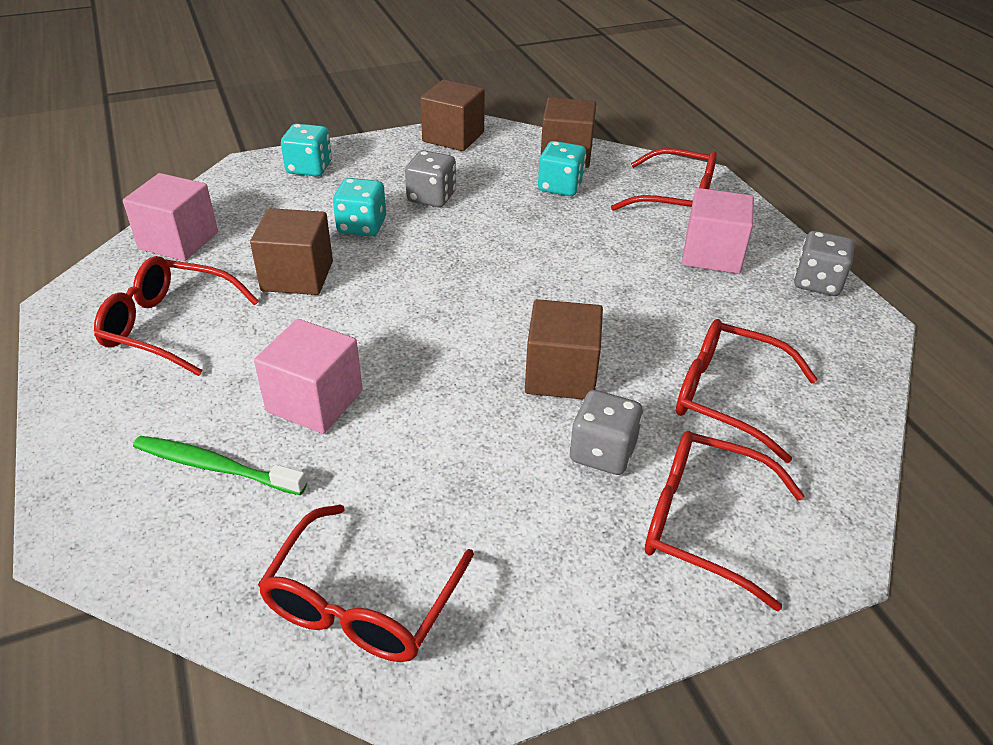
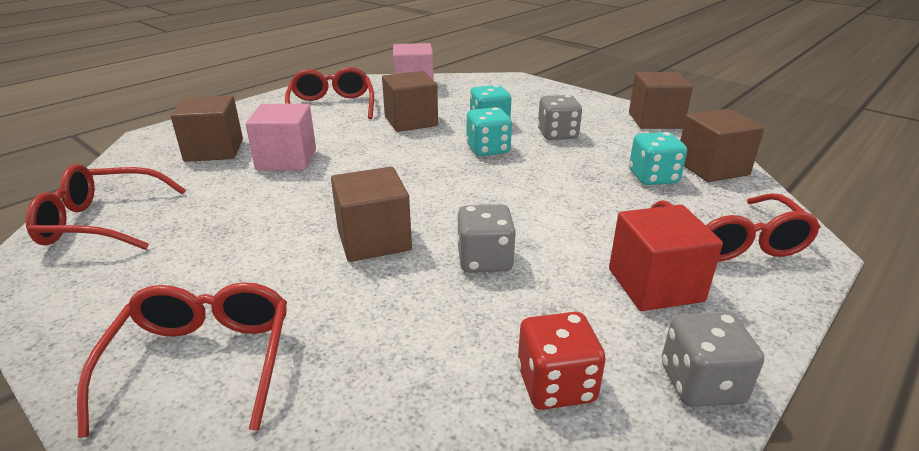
camera: 65 degrees right, 10 degrees down
green toothbrush [133,436,307,495] -> brown cube [171,95,243,162]
turquoise dice [281,123,332,177] -> turquoise dice moved to [466,107,512,156]
grey dice [570,390,643,475] -> grey dice moved to [458,204,516,273]
red glasses [676,319,818,463] -> none
pink cube [682,188,754,274] -> red cube [609,205,723,311]
none -> red dice [517,312,606,410]

